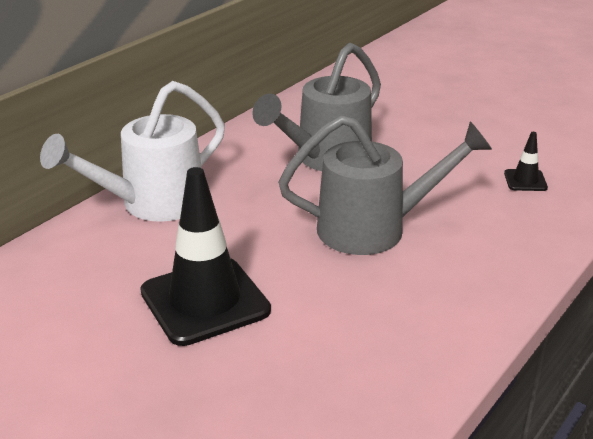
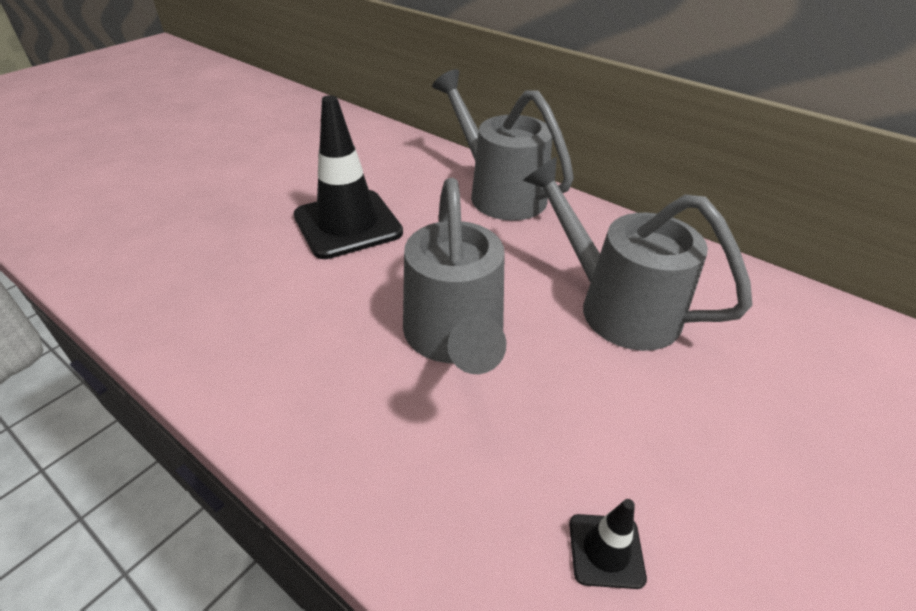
camera: 90 degrees right, 10 degrees up
white watering can [40,81,225,222] -> grey watering can [432,69,574,221]

